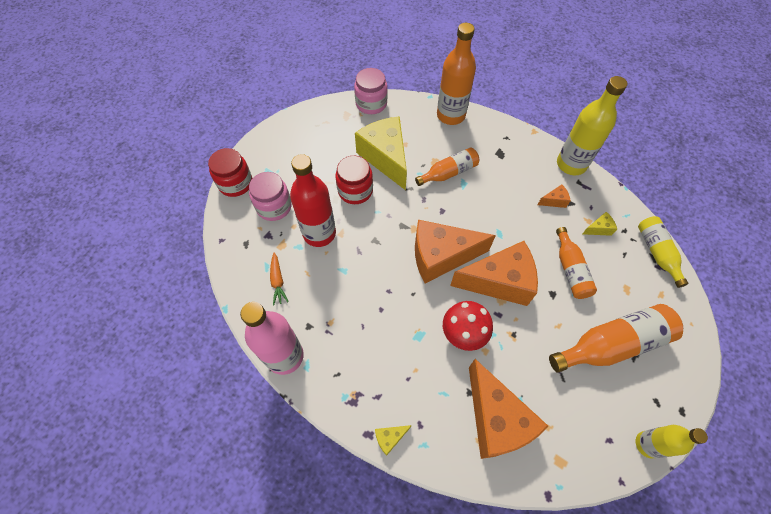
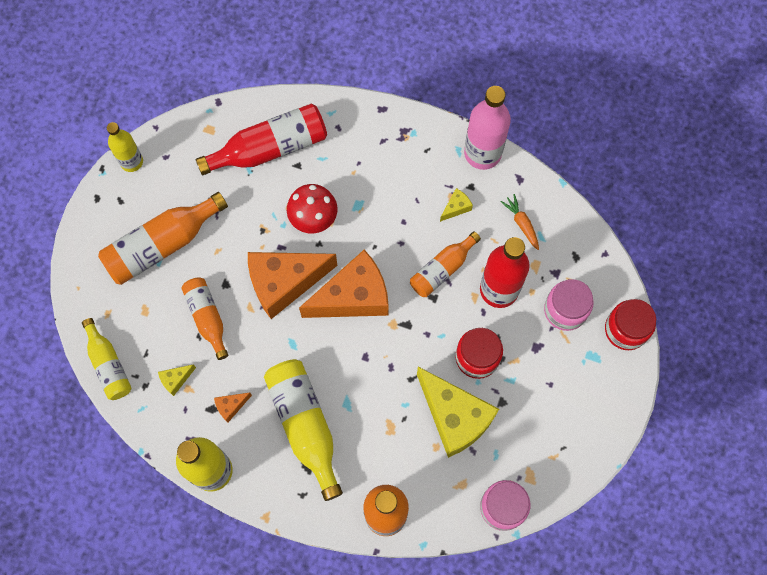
camera: 165 degrees right, 10 degrees up
yellow cheese [375,425,412,456] -> yellow cheese moved to [440,188,473,222]
orange bottle [415,147,479,186] -> orange bottle moved to [410,231,481,297]
orange cheese [469,359,548,459] -> red bottle [196,103,327,175]
none -> yellow bottle [264,359,343,501]

